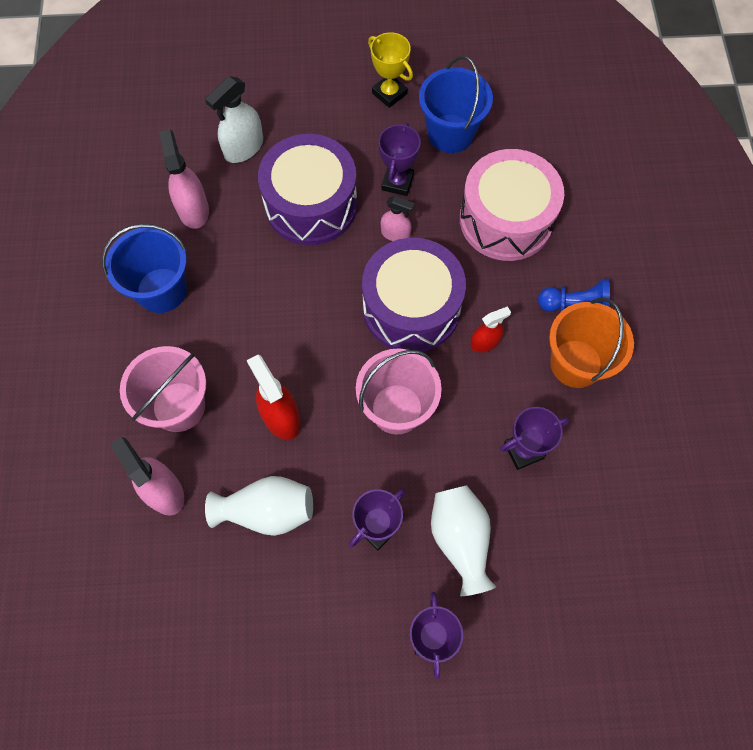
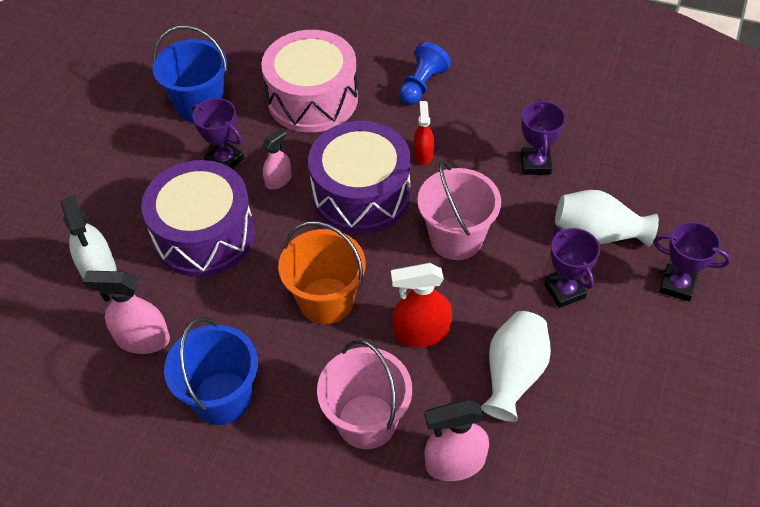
camera: 65 degrees left, 15 degrees down
yellow trophy [368,32,413,108] -> none
orange bucket [549,298,634,388] -> orange bucket moved to [278,221,366,324]

